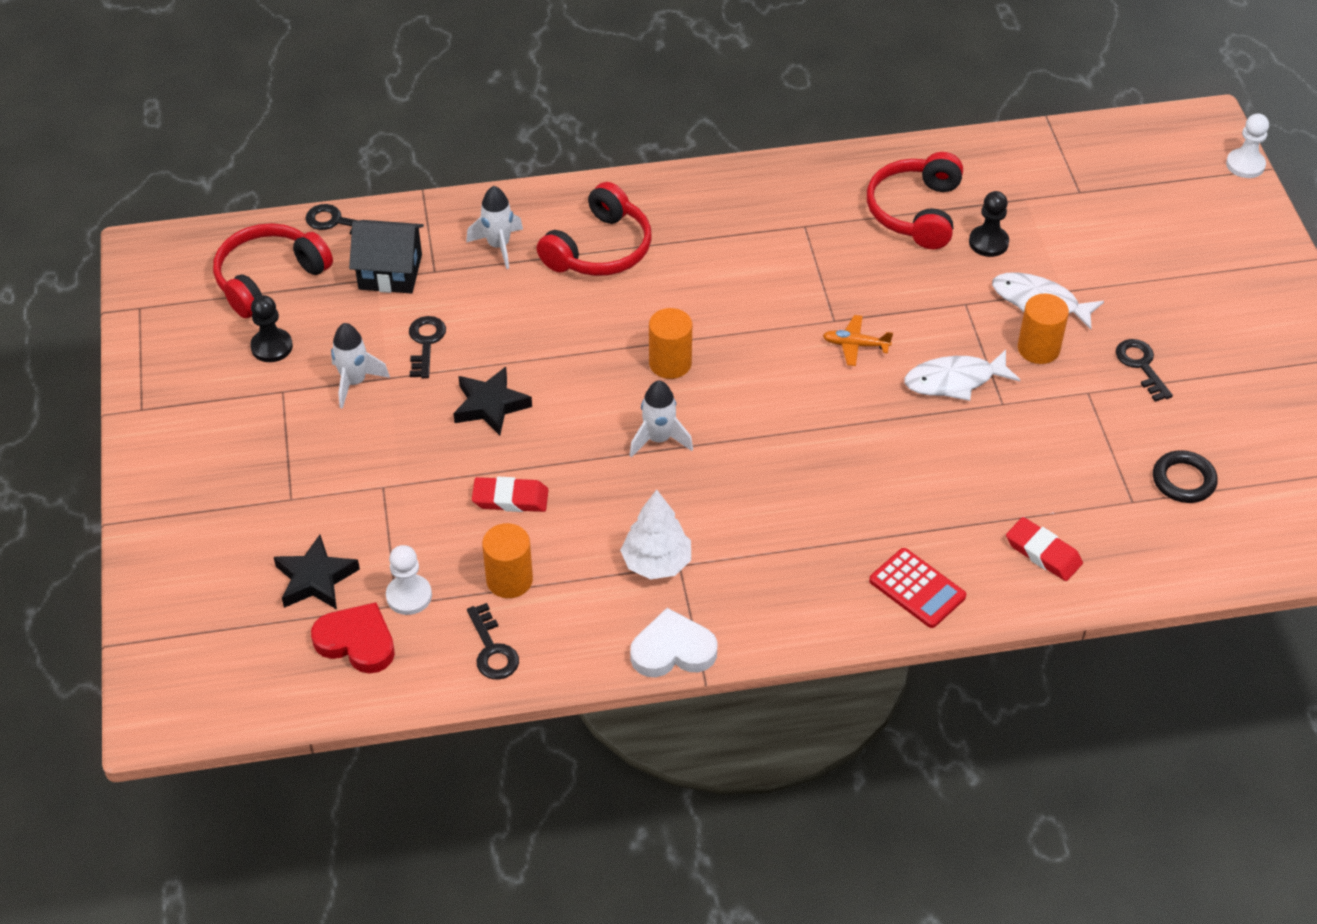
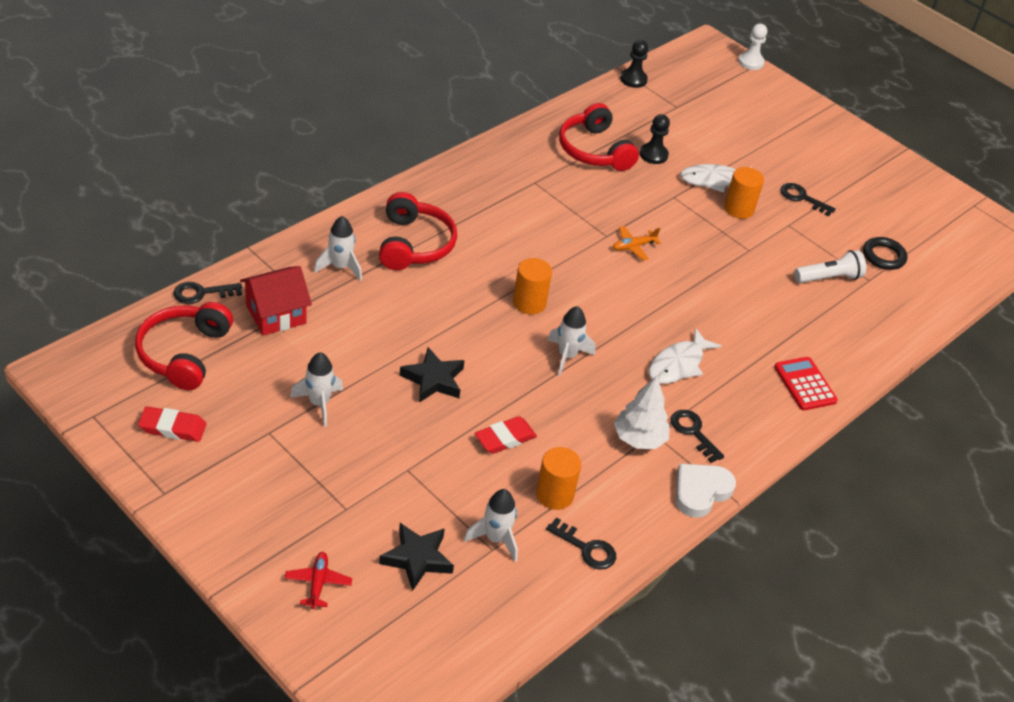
camera: 40 degrees left, 5 degrees down
black pawn [250,295,293,362] -> black pawn moved to [620,40,648,88]
red heart [311,602,395,674] -> none
black house [349,220,424,294] -> red house [240,266,312,336]
white pawn [386,545,432,615] -> white rocket [464,489,518,562]
black key [409,316,446,378] -> black key moved to [671,410,724,463]
red calculator [869,548,966,628] -> red calculator turned 120 degrees counterclockwise [774,357,838,411]
white fish [904,350,1020,401] -> white fish moved to [648,328,722,384]
red eraser [1006,517,1083,581] -> red eraser moved to [138,406,207,442]
none -> red plane [284,552,352,609]
none -> white flashlight [794,250,866,283]

